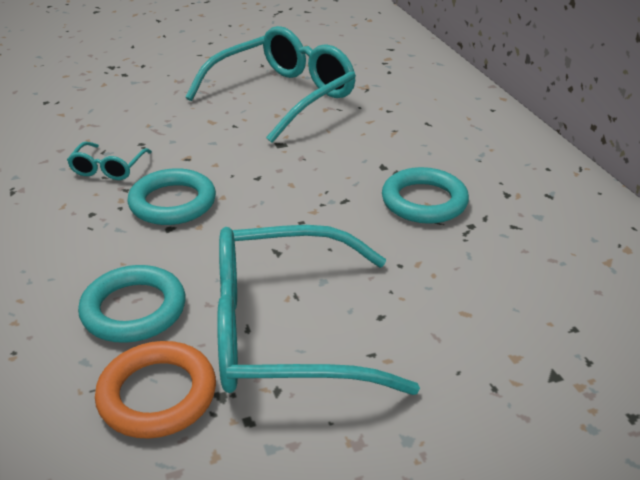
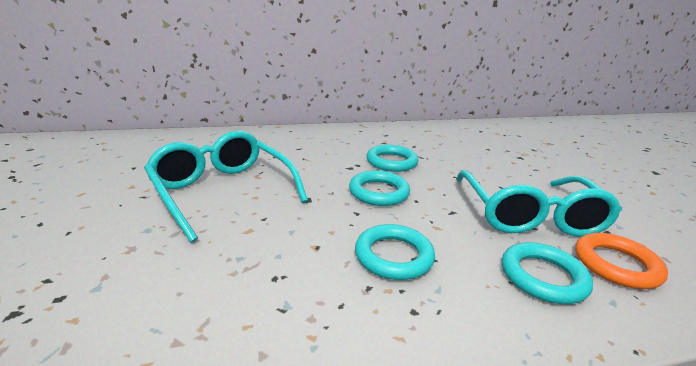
camera: 85 degrees left, 10 degrees down
turquoise glasses [67,142,152,180] -> none
none -> turquoise ring [349,170,410,206]

